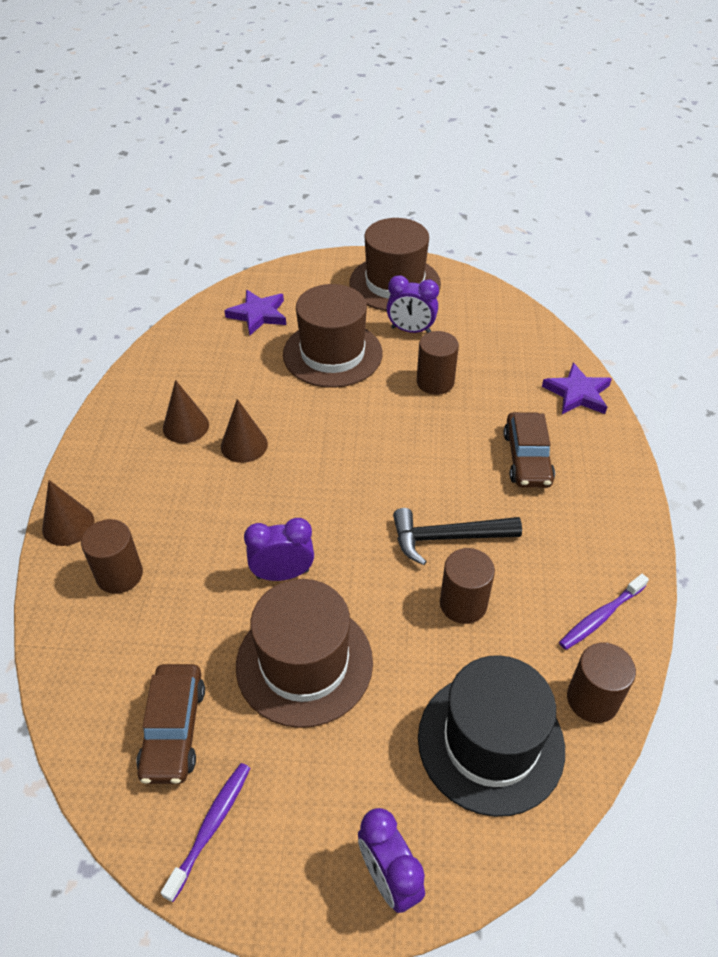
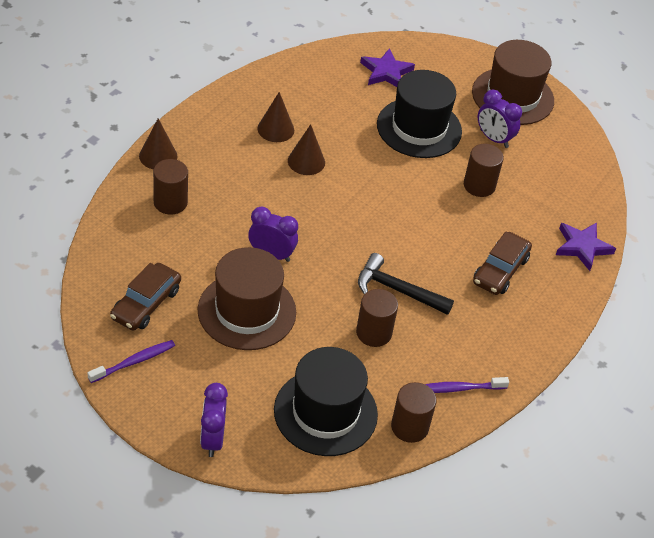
camera: 25 degrees right, 0 degrees up
brown hat [283,284,383,388] -> black hat [377,70,462,158]

